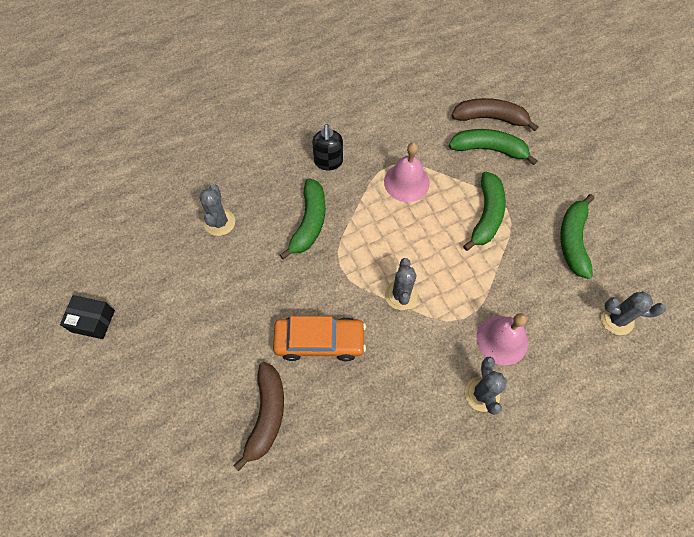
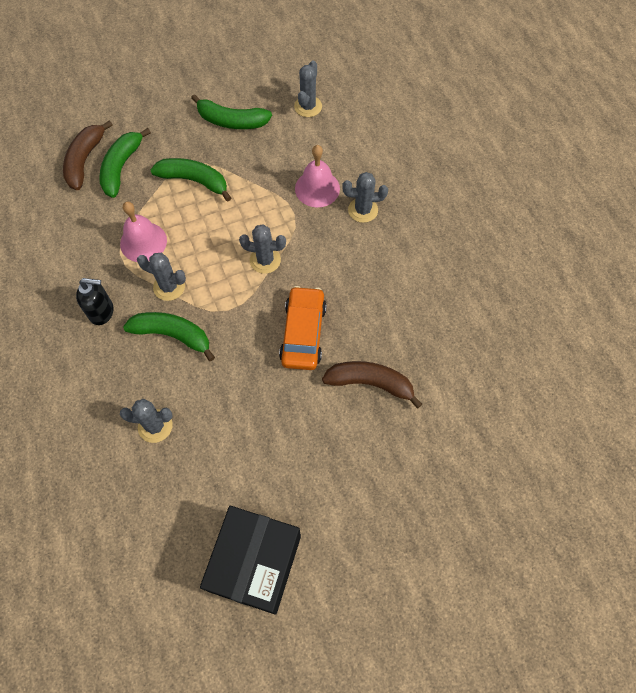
camera: 85 degrees left, 0 degrees up
black box [60,295,115,339] -> black box [200,506,301,615], size x2.01
none -> grey cactus [137,253,186,301]

